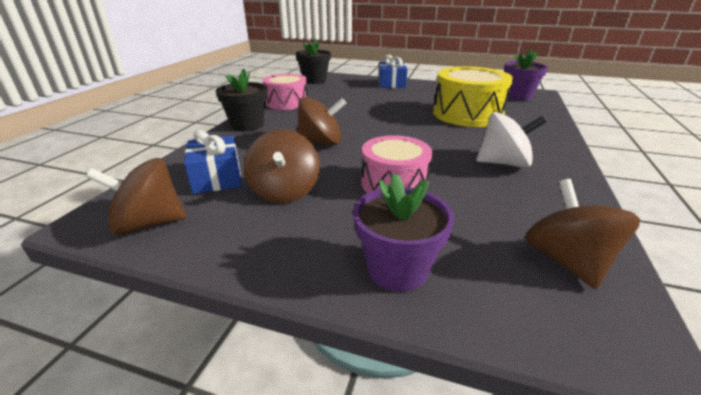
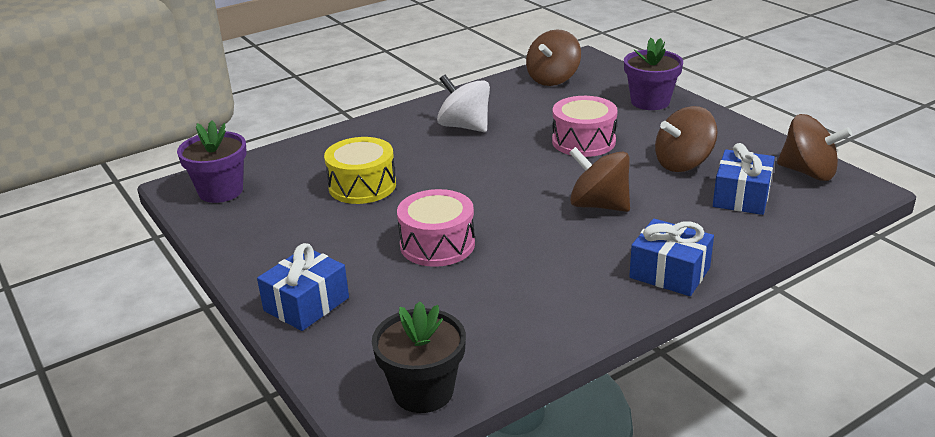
camera: 140 degrees left, 0 degrees up
black flower pot [216,69,268,131] -> blue gift [629,219,714,296]
brown spinning top [244,129,320,203] -> brown spinning top turned 150 degrees counterclockwise [655,106,718,172]
pink drum [263,74,308,110] -> pink drum moved to [397,189,475,267]
yellow drum [433,66,513,127] -> yellow drum [324,137,396,204], size x0.66

